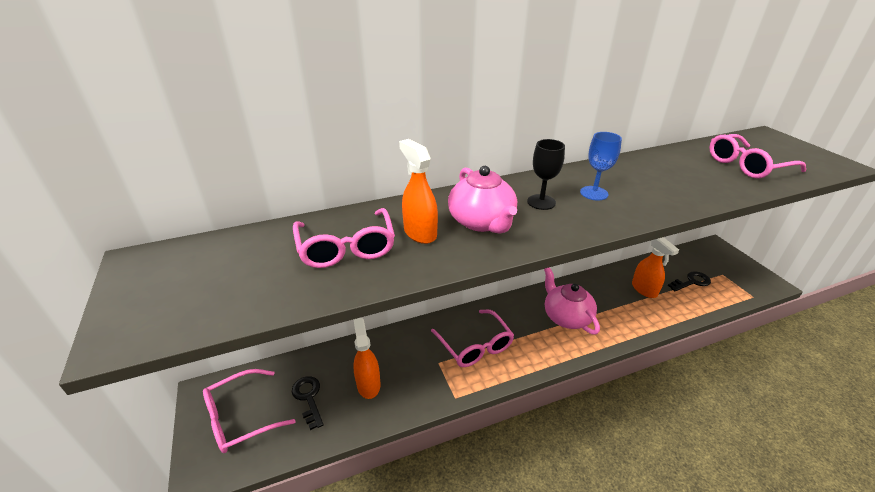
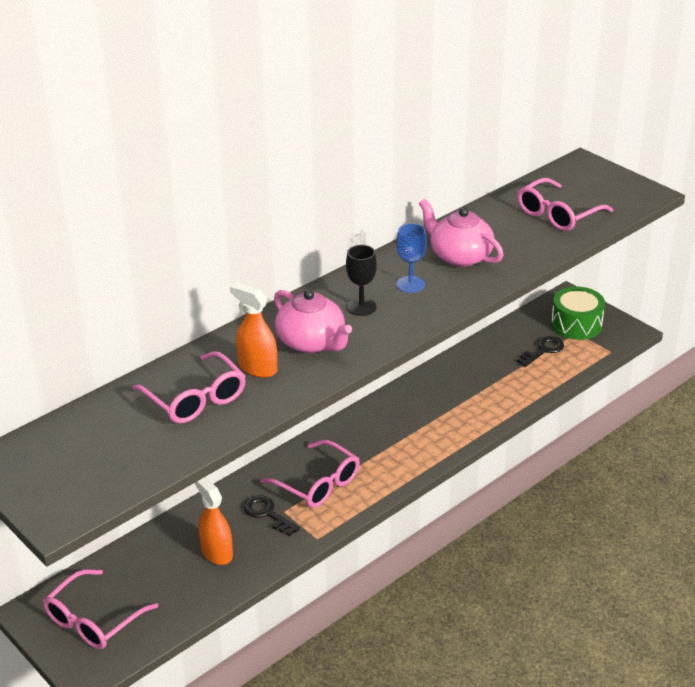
camera: 20 degrees left, 0 degrees up
black key [292,376,324,430] -> black key moved to [243,495,300,536]
pink teapot [544,267,600,335] -> pink teapot moved to [419,199,504,267]
orange spray bottle [632,237,679,298] -> none
none -> green drum [551,286,605,340]

